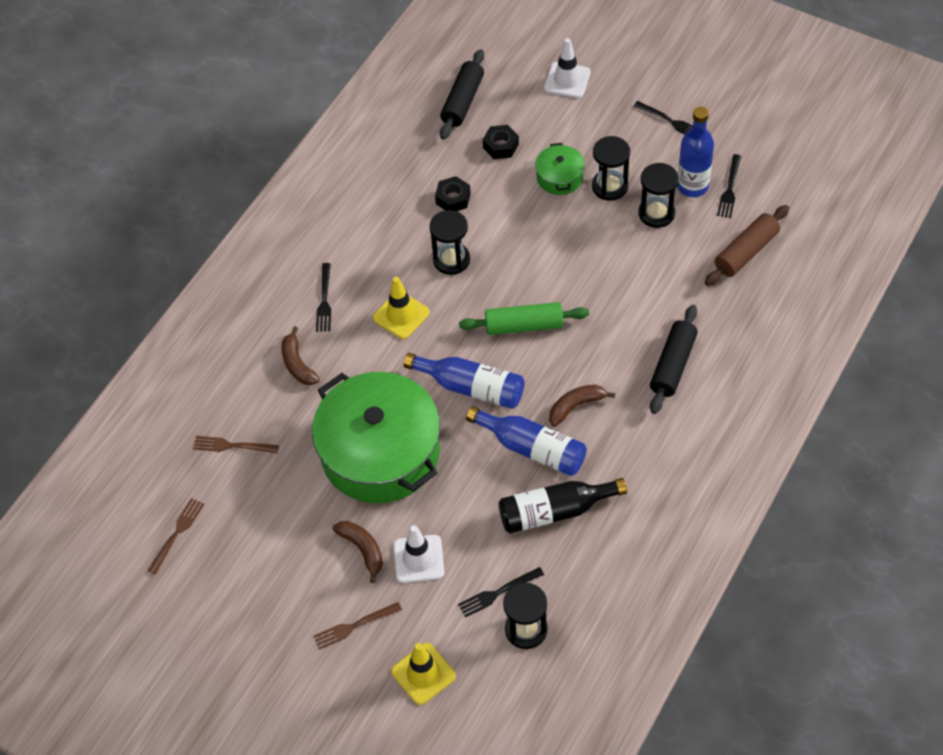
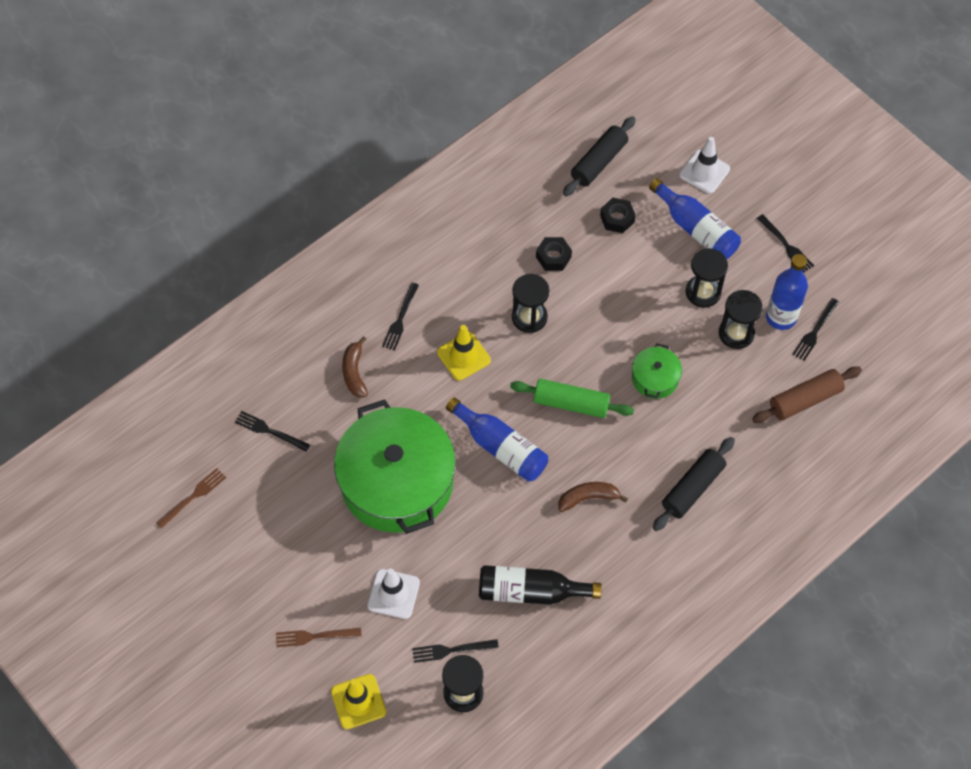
camera: 15 degrees right, 5 degrees up
brown fork [193,436,279,453] -> black fork [235,411,310,452]
brown banana [333,521,383,583] -> none
blue bottle [466,406,587,476] -> blue bottle moved to [649,178,741,259]
green pot [535,143,585,195] -> green pot moved to [632,343,682,399]

